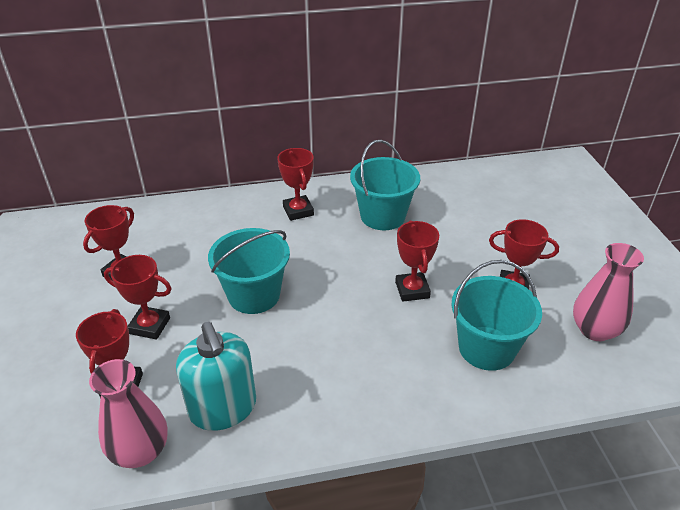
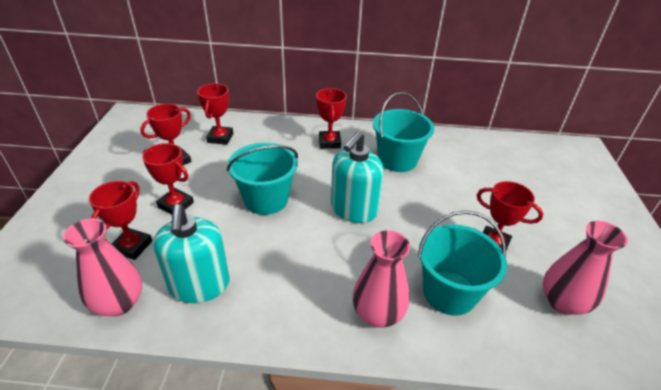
camera: 15 degrees right, 0 degrees up
red trophy [395,220,439,302] -> red trophy moved to [197,83,233,145]
none -> turquoise soap dispenser [331,131,384,223]
none -> pink vase [353,230,410,328]

